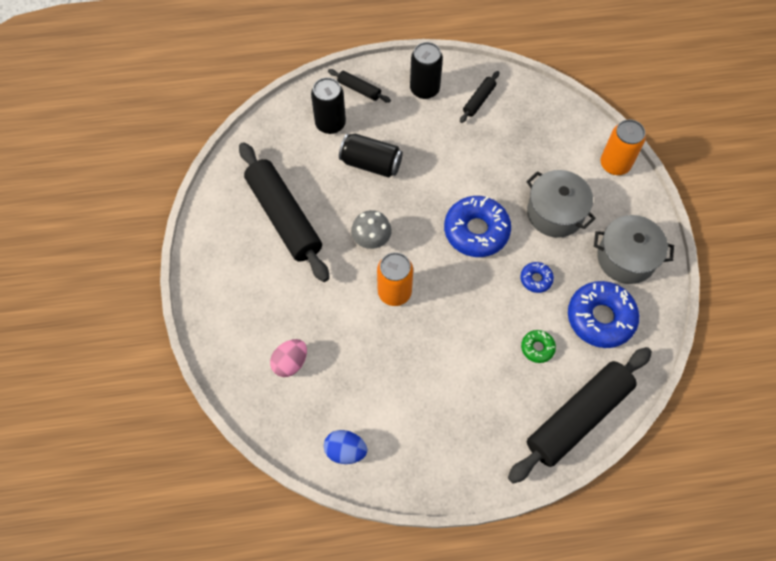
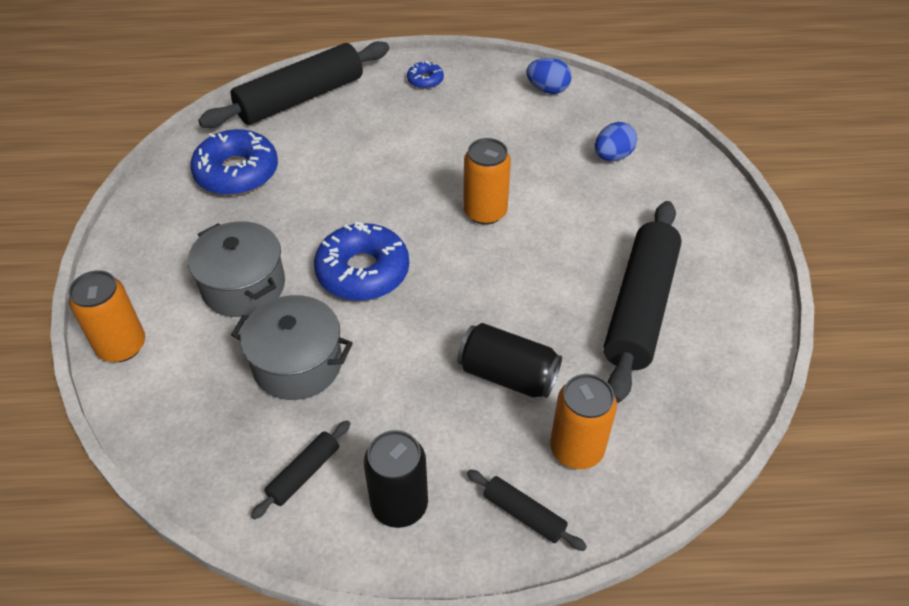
camera: 175 degrees left, 15 degrees down
black rolling pin [239,142,329,282] -> black rolling pin turned 45 degrees clockwise [603,201,682,403]
pink egg [270,339,307,377] -> blue egg [595,122,637,161]
black can [311,77,346,134] -> orange can [550,374,617,469]
grey mushroom [351,210,392,249] -> none
blue donut [520,262,554,293] -> blue donut moved to [407,61,444,89]
green donut [521,330,556,363] -> none
grey pot [594,215,674,284] -> grey pot moved to [231,295,353,400]

